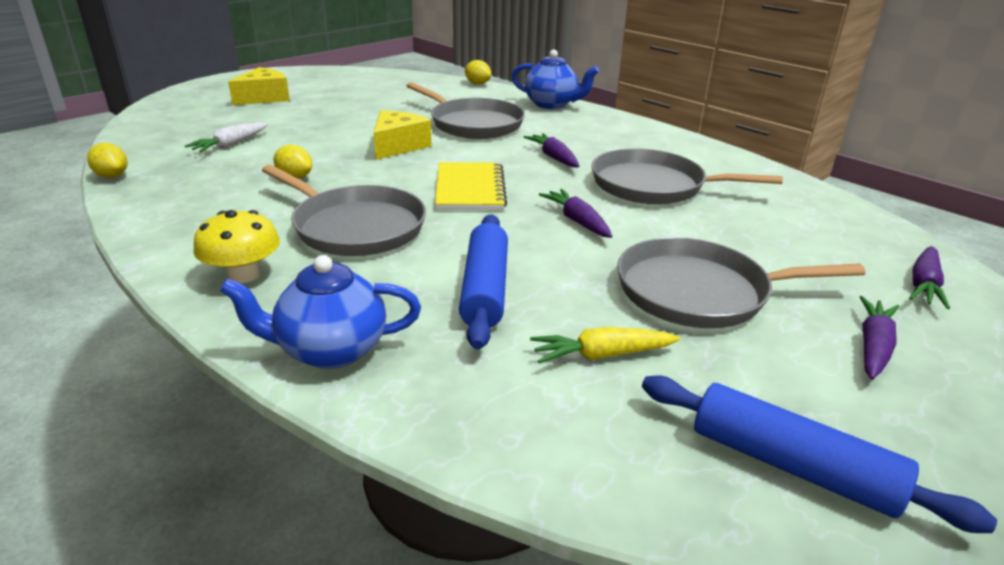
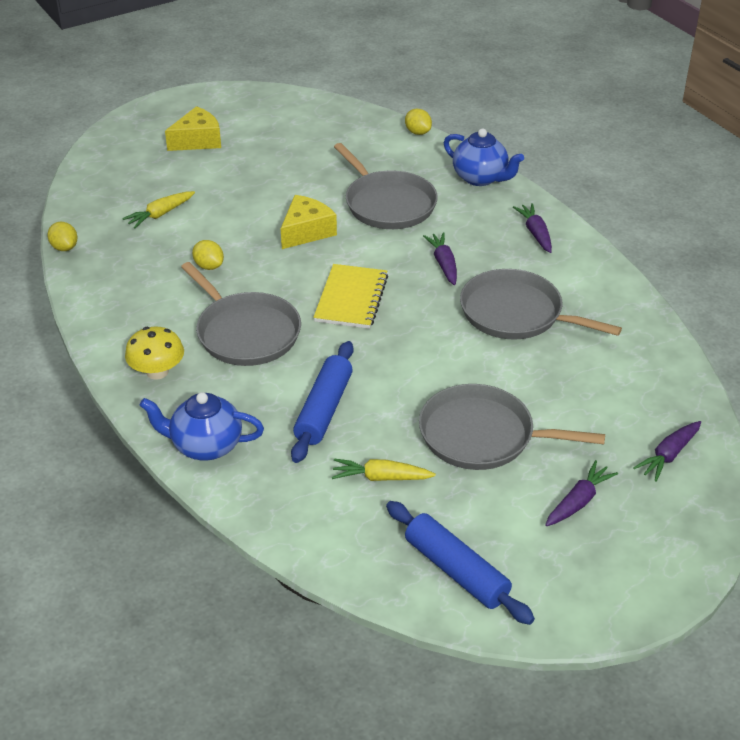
camera: 15 degrees right, 10 degrees up
white carrot [185,122,268,153] -> yellow carrot [122,191,195,228]
purple carrot [539,189,613,238] -> purple carrot moved to [513,203,552,253]

